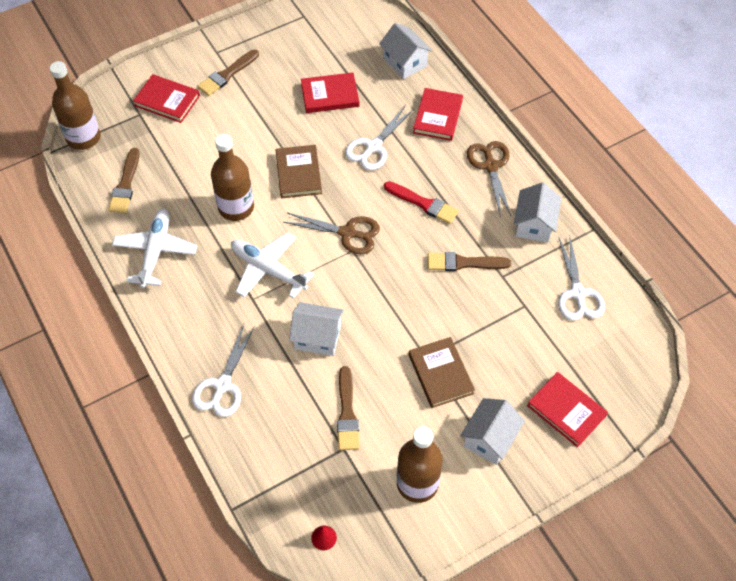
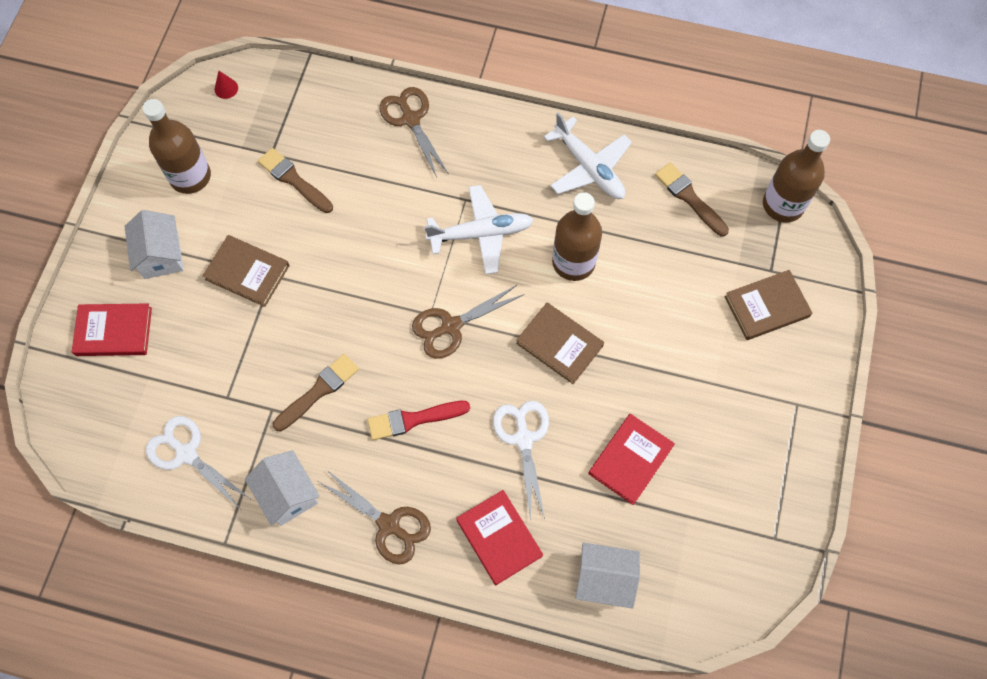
camera: 135 degrees right, 10 degrees up
red book [133,74,200,123] -> brown book [725,270,812,340]
white scissors [192,324,255,417] -> brown scissors [380,87,448,177]
brown brush [198,50,259,96] -> none
white house [289,302,344,356] -> none

